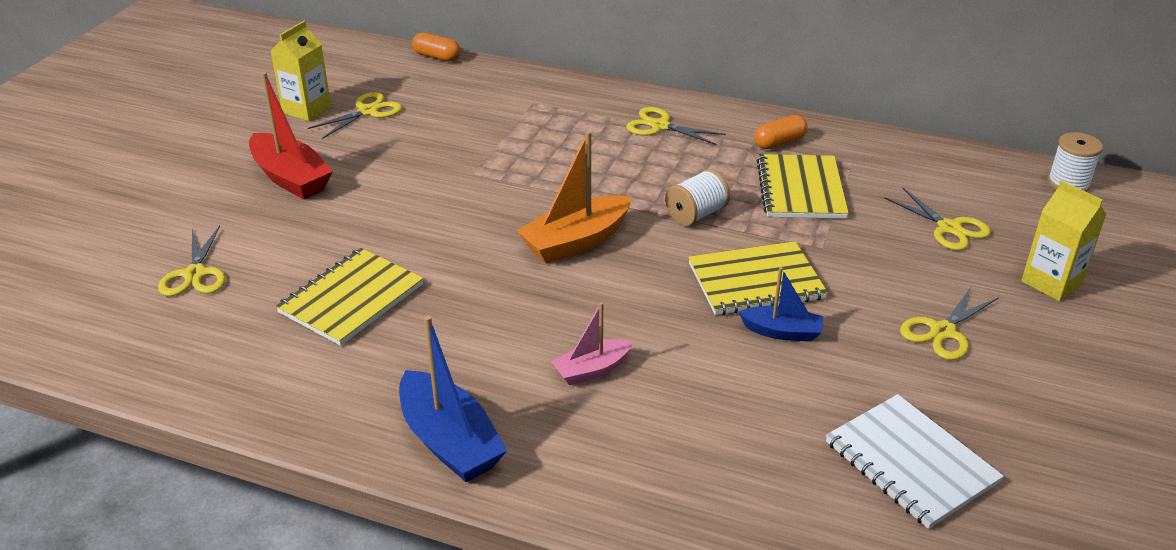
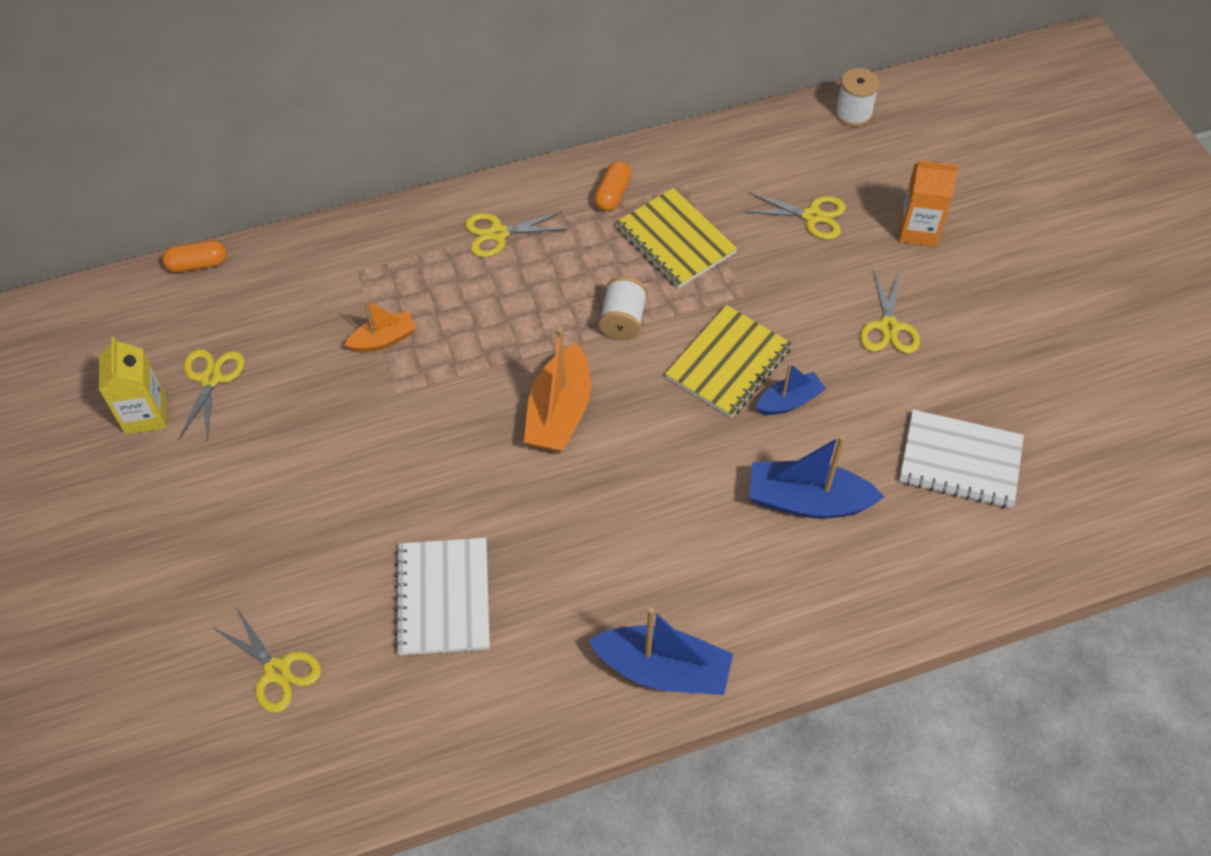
camera: 40 degrees left, 20 degrees up
red boat [249,72,333,199] -> none
yellow notebook [276,248,424,346] -> white notebook [394,538,490,655]
pink boat [551,302,633,385] -> none
yellow carton [1021,181,1107,301] -> orange carton [899,160,959,247]
none -> orange boat [344,300,416,353]
none -> blue boat [749,435,884,519]

